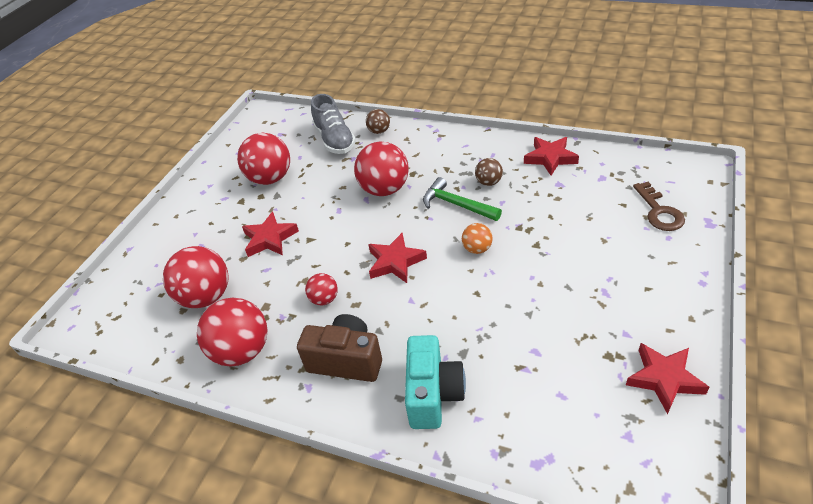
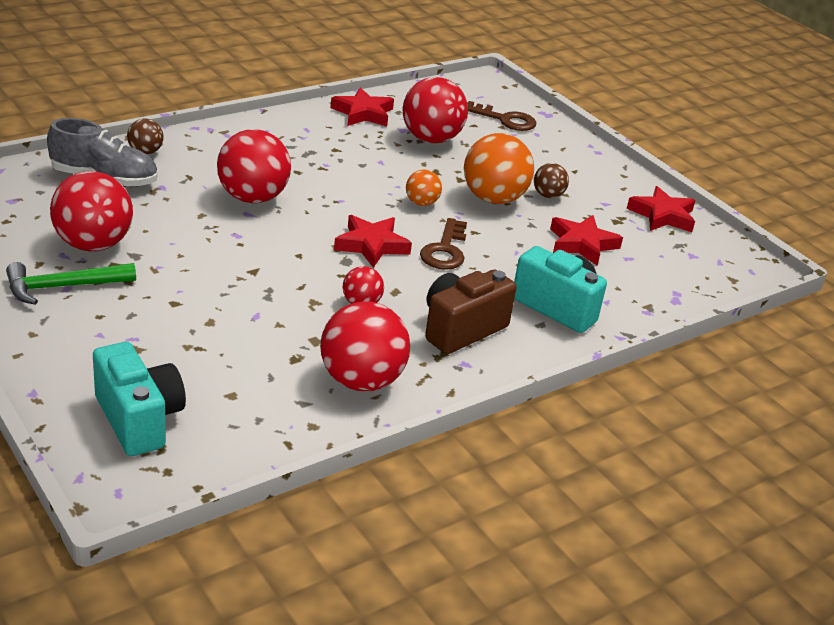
camera: 65 degrees left, 10 degrees down
red ball [163,246,229,308] -> red ball moved to [403,77,468,143]
red star [242,212,299,257] -> red star moved to [550,215,623,266]
green hammer [423,177,502,221] -> green hammer moved to [6,262,136,305]
brown ball [475,158,503,186] -> brown ball moved to [534,163,569,198]
none -> turquoise camera [93,342,186,456]
none -> brown key [420,218,467,270]
none -> orange ball [464,133,534,204]

